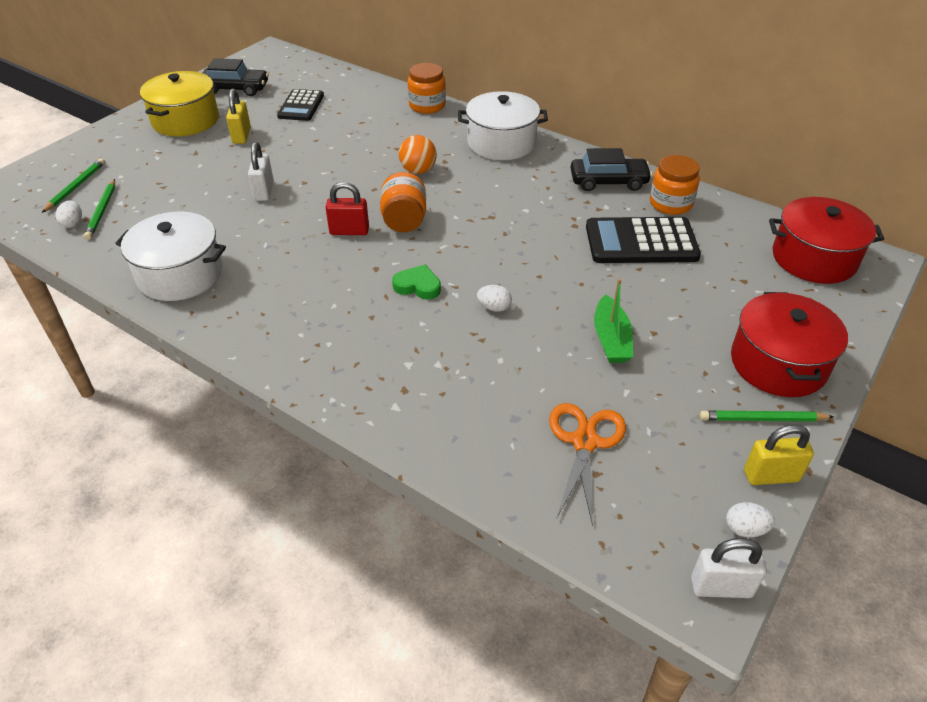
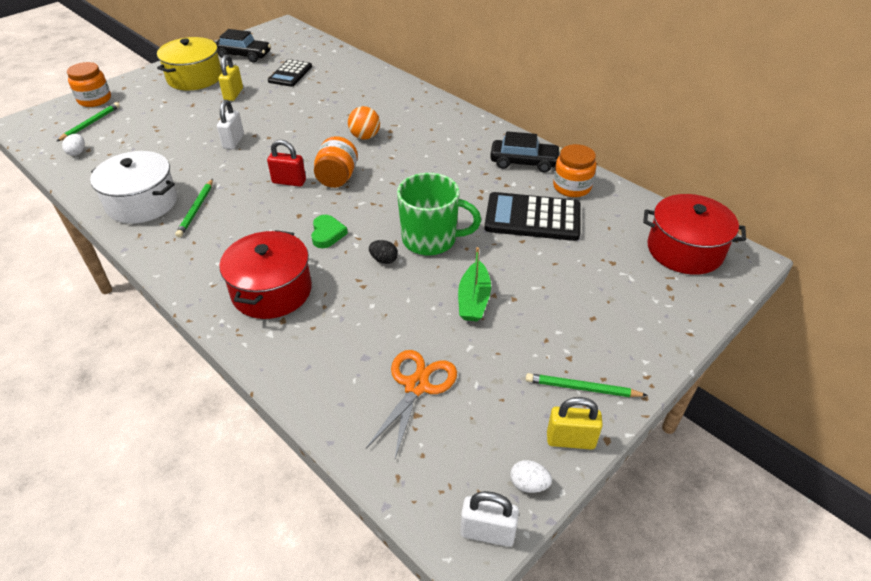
camera: 10 degrees right, 0 degrees up
green pencil [84,179,115,240] -> green pencil moved to [175,179,213,238]
green heart [392,265,441,299] -> green heart turned 60 degrees clockwise [311,215,348,248]
orange jar [408,63,446,114] -> orange jar moved to [67,62,111,107]
white pot [458,91,548,160] -> none
white egg [477,285,512,312] -> black egg [369,240,398,264]
red pot [731,292,848,397] -> red pot moved to [219,230,312,319]
none -> green mug [397,173,481,256]

